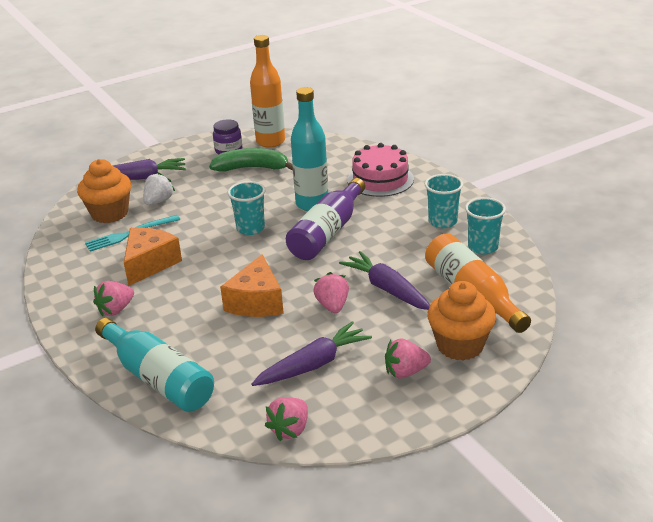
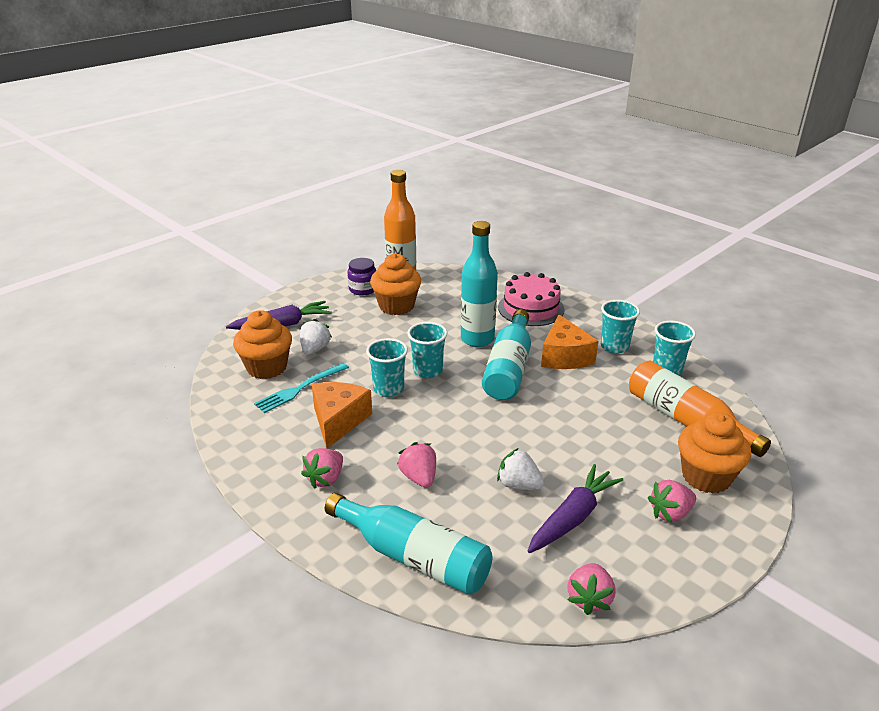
camera: 15 degrees left, 0 degrees up
green banana [209,148,293,172] -> orange cupcake [370,253,421,315]
orange cheese [220,254,284,317] -> orange cheese moved to [541,314,598,369]
purple bottle [286,178,365,260] -> turquoise bottle [482,309,531,400]
pink strawberry [313,272,349,313] -> pink strawberry moved to [397,442,436,488]
purple carrot [339,251,430,310] -> none
none -> turquoise cup [366,338,408,397]
none -> white strawberry [497,448,544,490]

